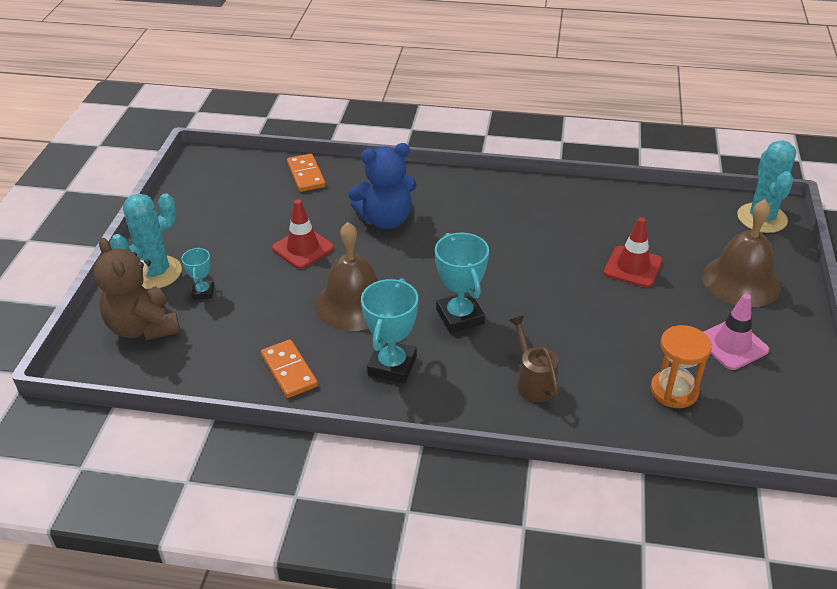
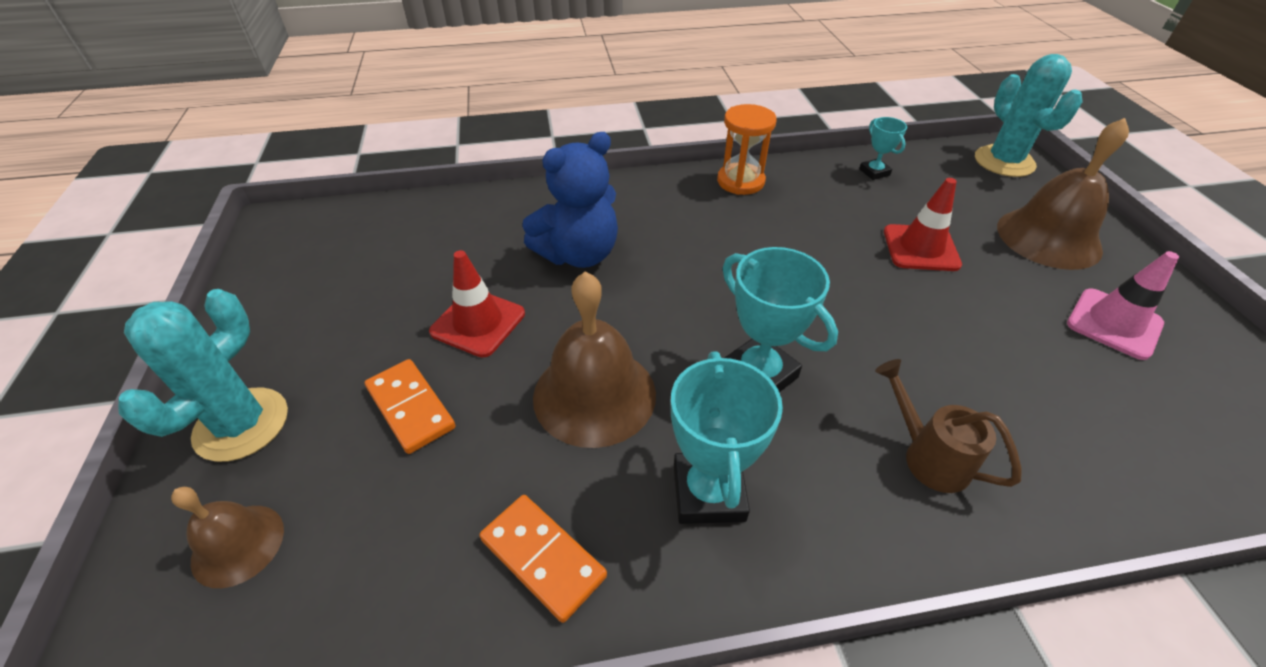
camera: 20 degrees left, 5 degrees up
brown teddy bear [94,238,180,340] -> brown bell [171,487,284,588]
turquoise trophy [181,247,214,299] -> turquoise trophy moved to [859,117,907,180]
orange domino [287,153,326,192] -> orange domino moved to [365,359,456,454]
orange hourglass [651,325,712,408] -> orange hourglass moved to [717,104,777,195]

